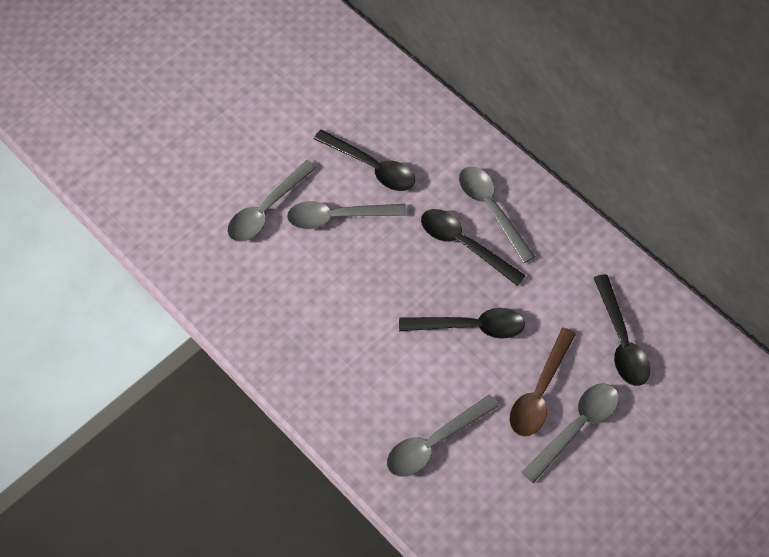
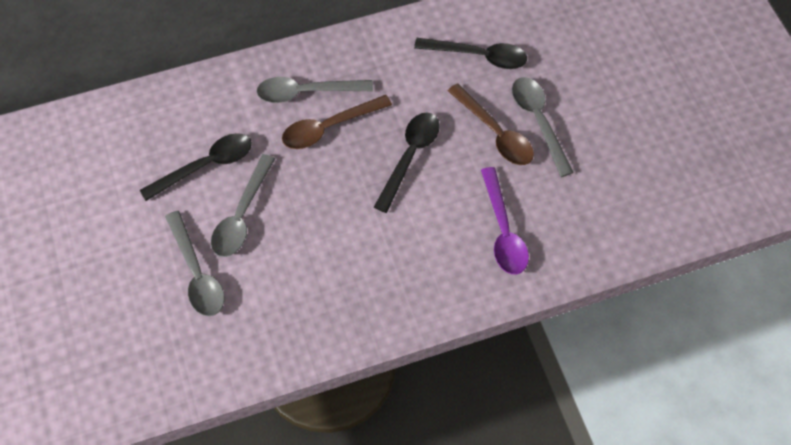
camera: 65 degrees left, 0 degrees up
grey spoon [387,395,499,477] -> purple spoon [481,167,529,275]
black spoon [421,209,526,286] -> brown spoon [282,95,392,149]

